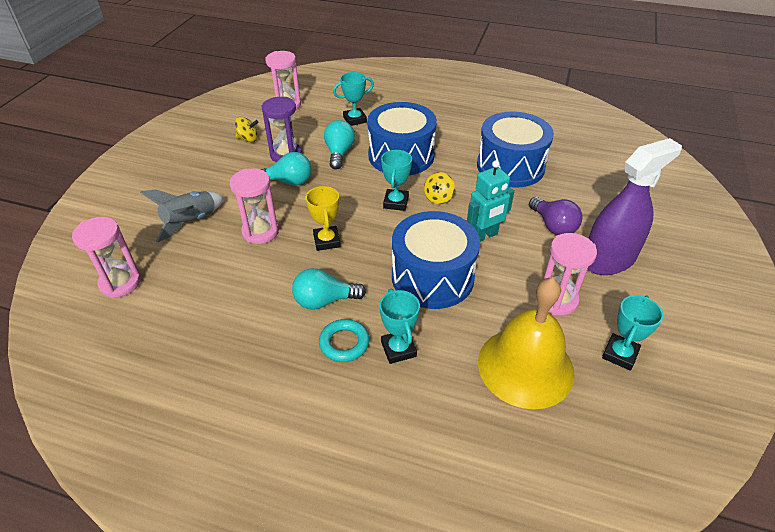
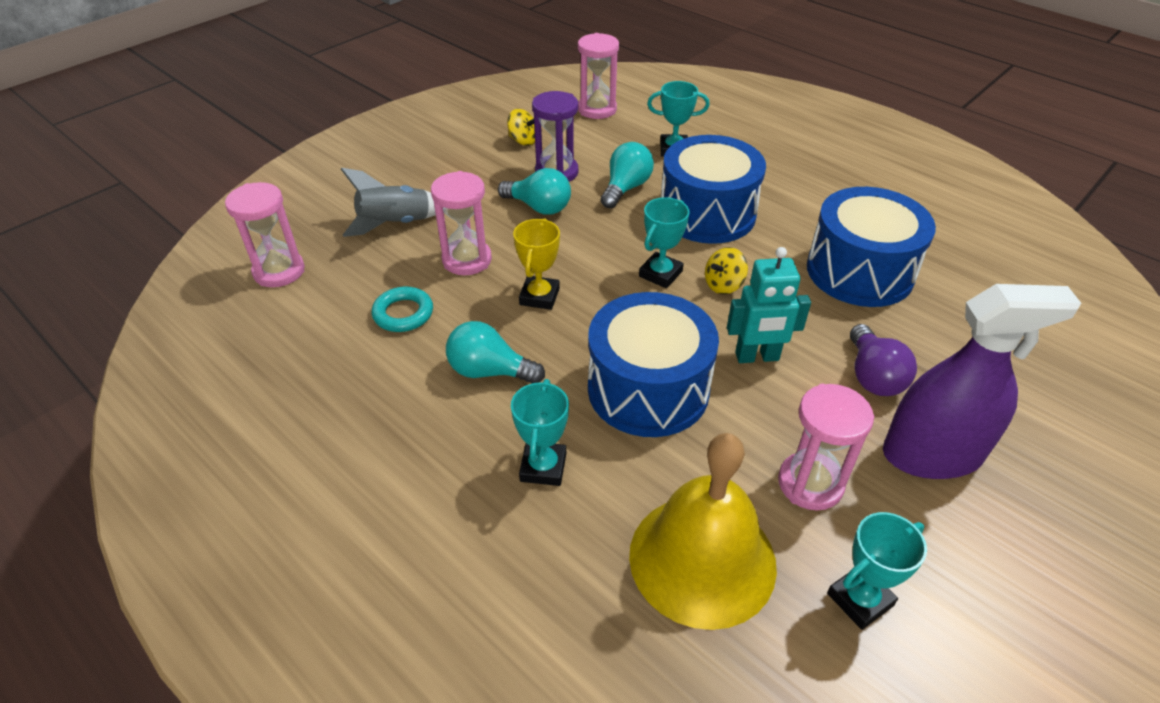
camera: 25 degrees right, 0 degrees up
turquoise ring [319,319,369,362] -> turquoise ring moved to [372,287,433,332]

